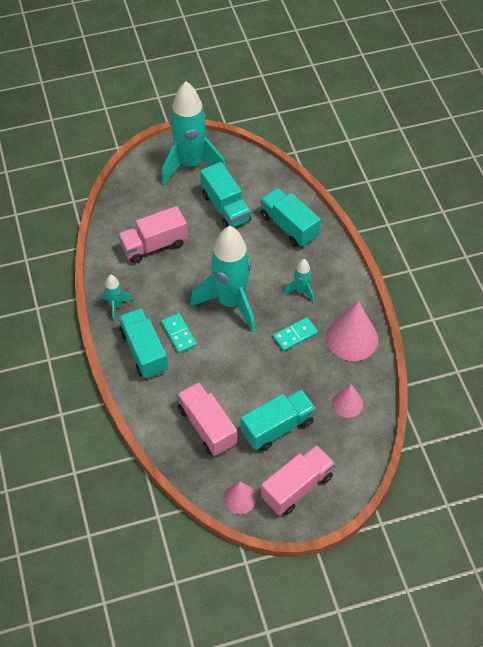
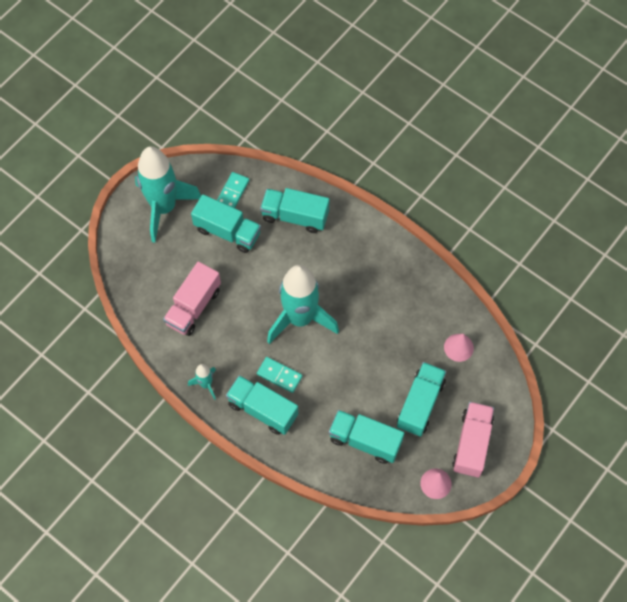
camera: 35 degrees left, 10 degrees up
pink truck [177,382,237,456] -> turquoise truck [329,410,404,464]
turquoise domino [273,317,318,351] -> turquoise domino moved to [217,172,249,208]
turquoise rocket [284,259,314,302] -> none
pink cone [326,301,378,361] -> none

